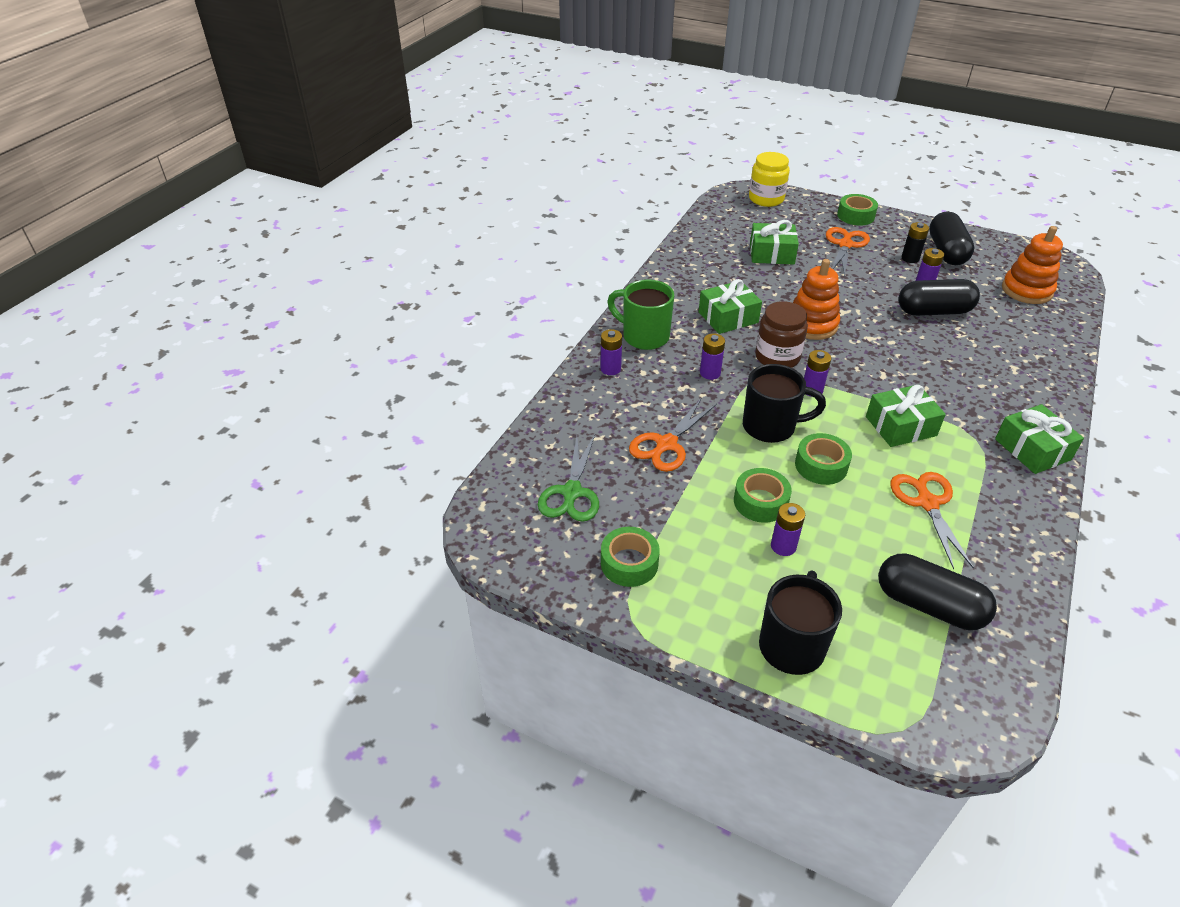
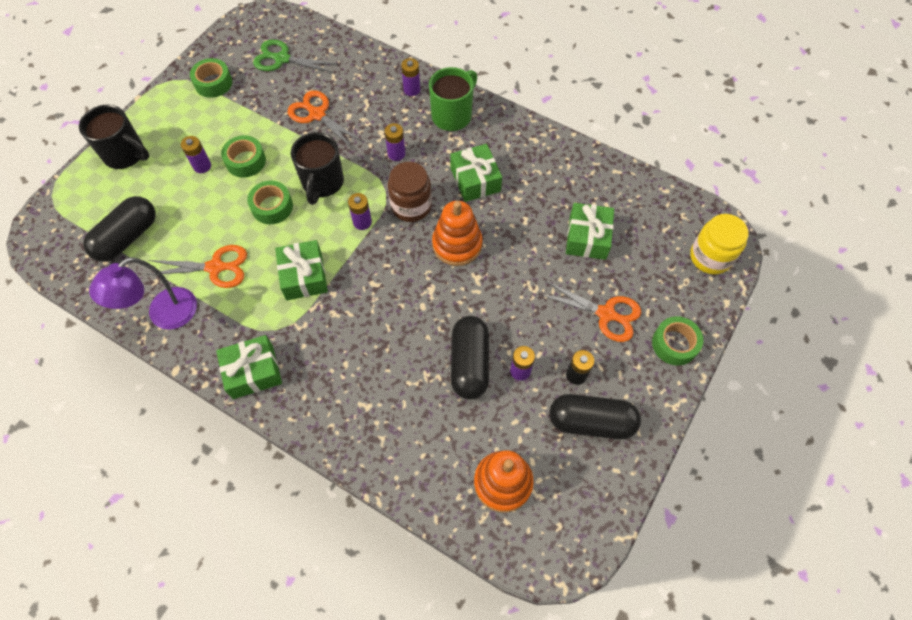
camera: 95 degrees right, 20 degrees up
none -> purple lamp [89,257,197,330]

